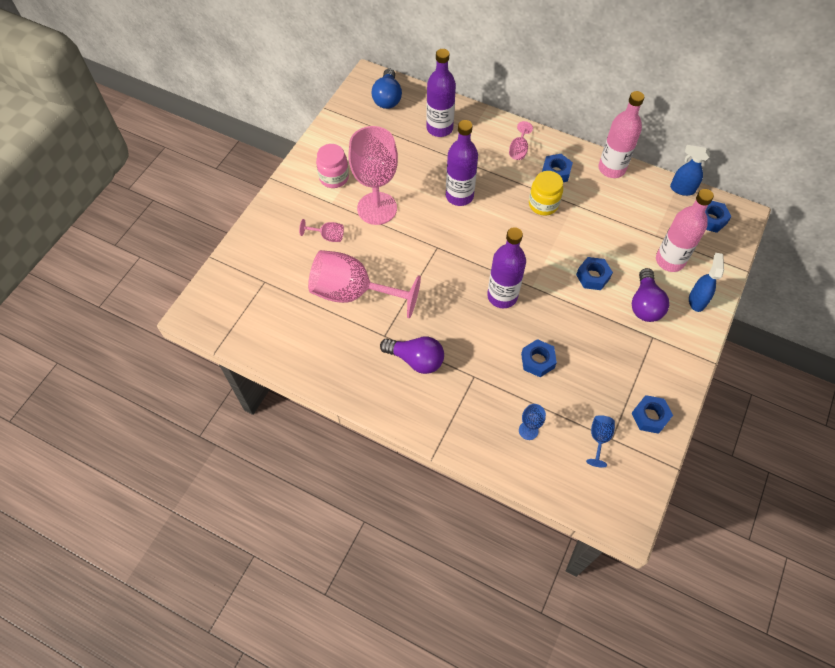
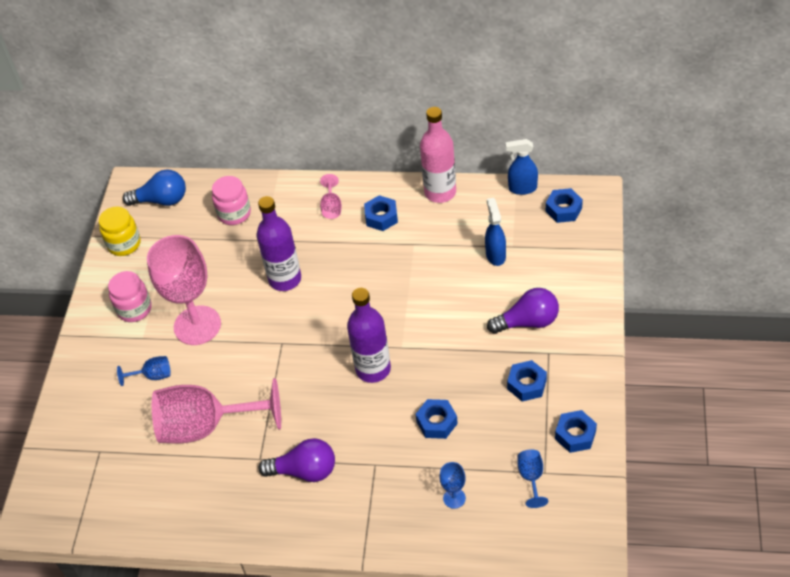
camera: 15 degrees left, 10 degrees down
pink goblet [299,219,344,242] -> blue goblet [117,356,171,386]
blue light bulb [371,68,402,109] -> blue light bulb turned 75 degrees counterclockwise [122,169,186,206]
purple bottle [426,49,456,137] -> pink jar [212,176,251,225]
yellow jar [529,171,563,216] -> yellow jar moved to [99,206,141,256]
blue nut [576,257,613,290] -> blue nut moved to [507,360,547,402]
purple light bulb [632,268,669,322] -> purple light bulb turned 90 degrees counterclockwise [487,288,559,334]
pink bottle [656,189,714,272] -> none
blue spray bottle [689,253,724,312] -> blue spray bottle moved to [485,198,506,266]

